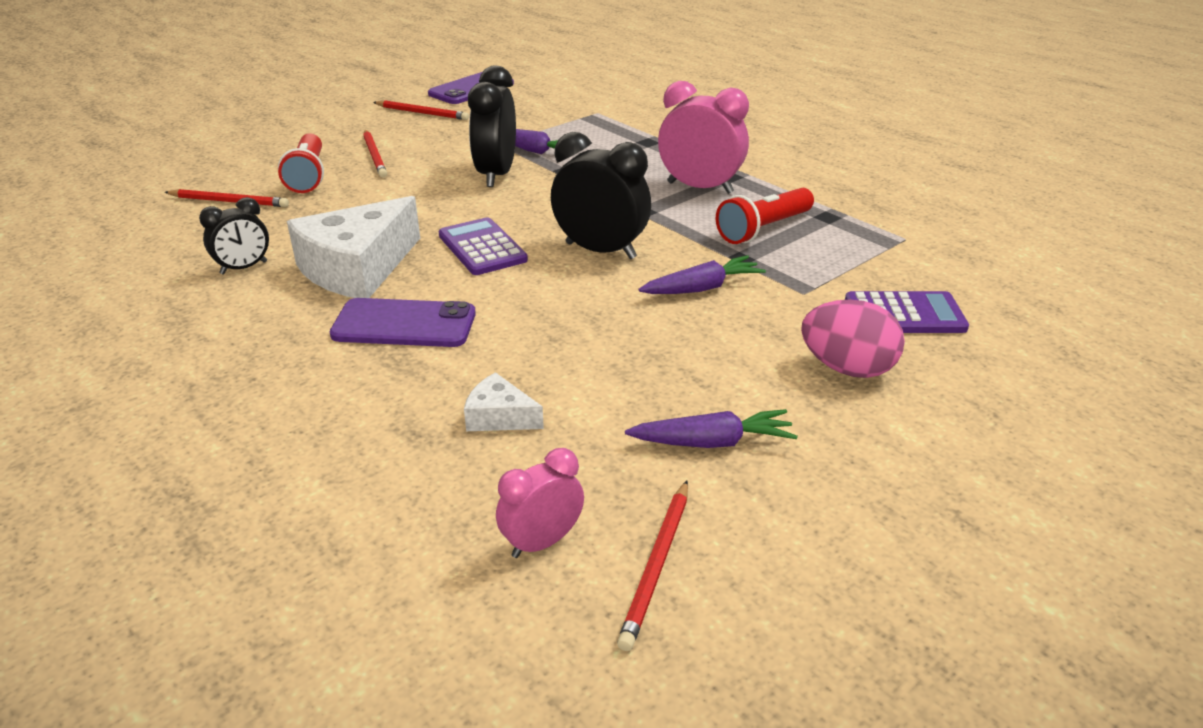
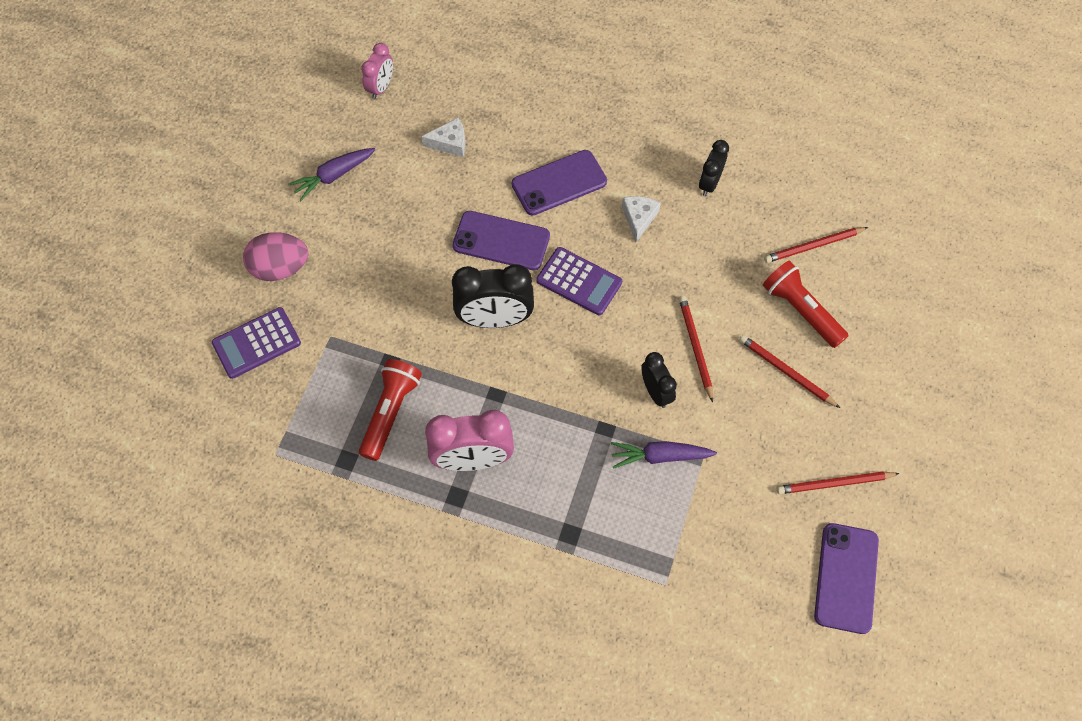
camera: 150 degrees right, 30 degrees up
white cheese [287,196,420,298] -> white cheese [622,196,661,242], size x0.46
black clock [468,65,516,187] -> black clock [641,352,677,408], size x0.59
red pencil [617,481,688,651] -> red pencil moved to [679,296,713,402]
purple carrot [638,255,766,294] -> none
none -> purple phone [452,211,550,270]

